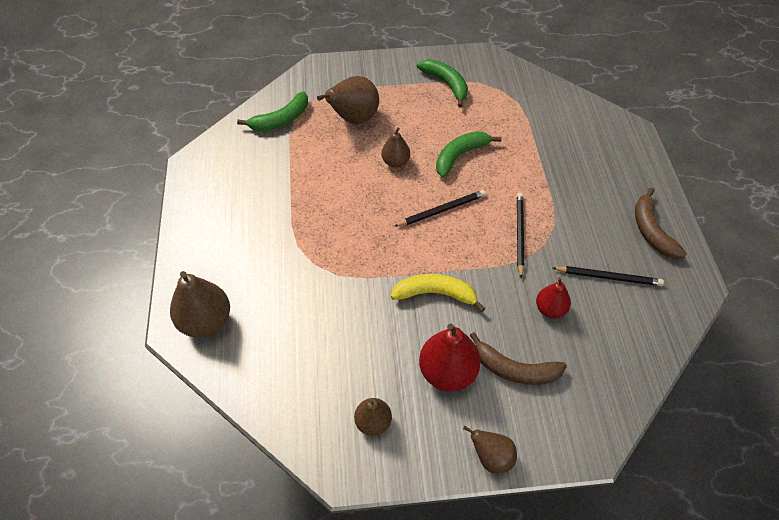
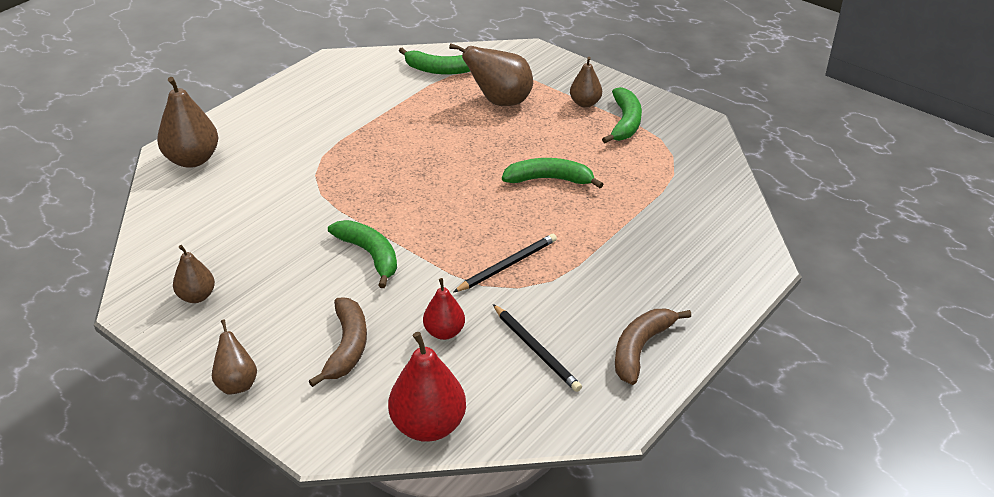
camera: 45 degrees right, 15 degrees down
brown pear [381,127,410,168] -> brown pear moved to [570,57,602,108]
yellow banana [391,274,486,312] -> green banana [328,220,397,288]
black pencil [394,190,486,227] -> none
red pear [419,323,481,391] -> red pear moved to [388,332,466,442]
brown banana [470,332,567,385] -> brown banana turned 150 degrees counterclockwise [309,297,367,387]

